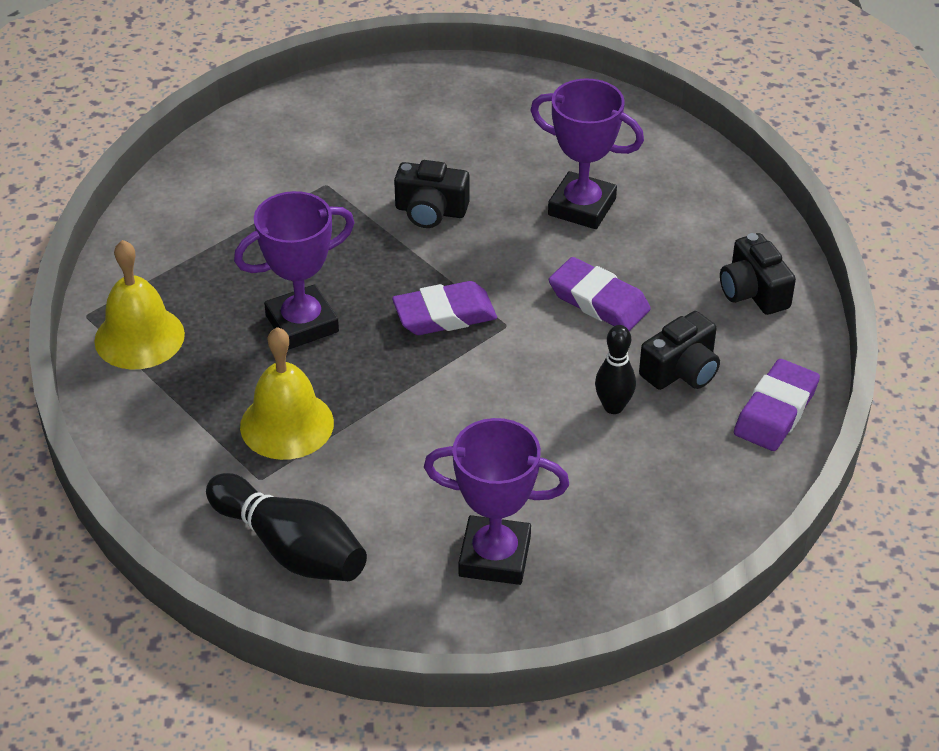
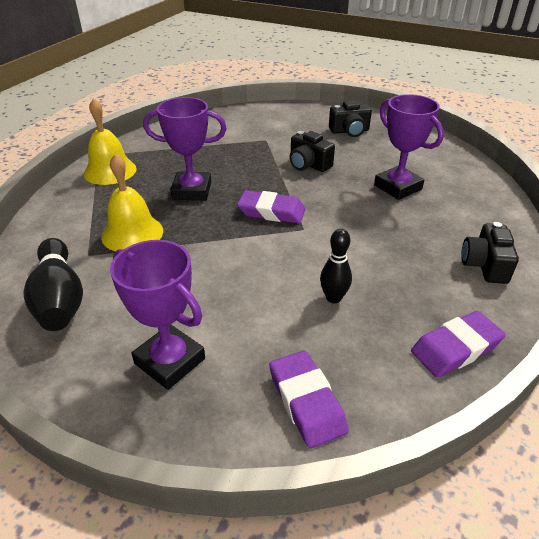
camera: 30 degrees right, 5 degrees down
purple eraser [549,257,651,331] -> purple eraser moved to [269,351,349,448]
black camera [639,311,720,390] -> black camera moved to [329,100,372,137]

